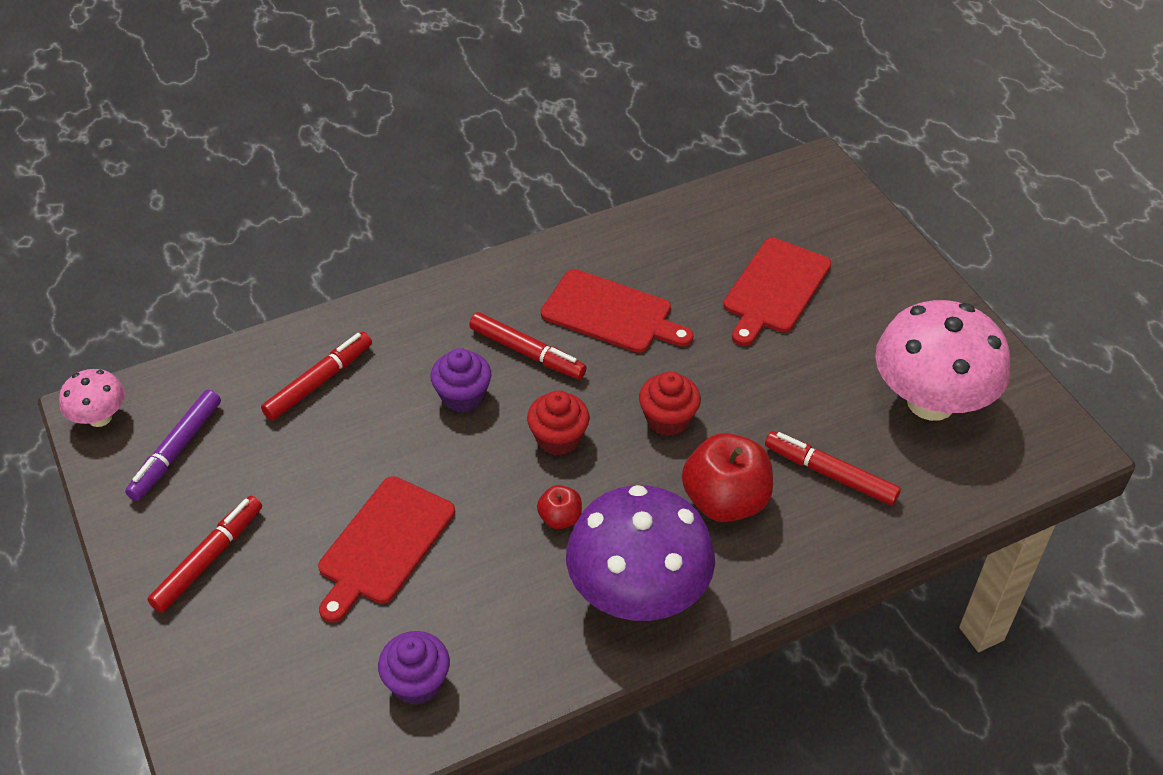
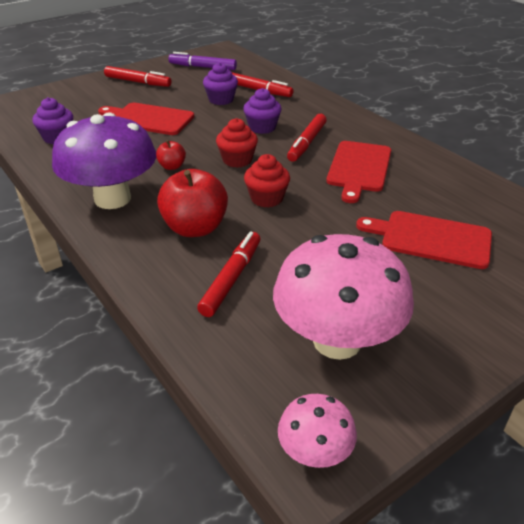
camera: 80 degrees right, 10 degrees down
pink mushroom [59,369,125,427] -> pink mushroom moved to [278,394,357,468]
none -> purple cupcake [203,62,238,105]

